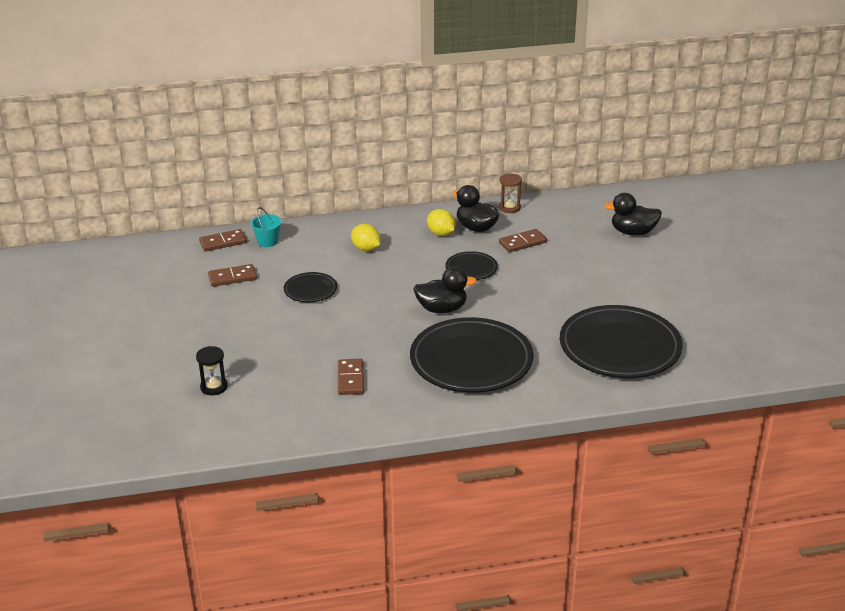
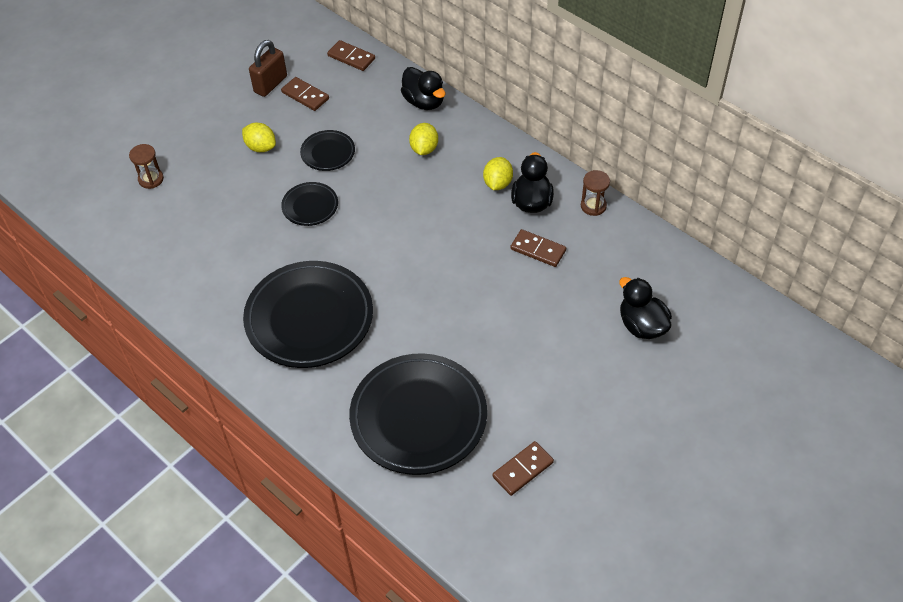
camera: 55 degrees right, 20 degrees up
black hourglass [196,346,228,395] -> brown hourglass [129,144,164,189]
turquoise bucket [251,207,282,247] -> none
brown domino [338,359,364,395] -> brown domino moved to [492,441,554,496]
black duck [413,267,477,313] -> black duck moved to [401,67,446,110]
black plate [445,251,498,280] -> black plate moved to [281,182,338,226]
none -> yellow lemon [242,123,276,152]
none -> brown padlock [249,40,287,97]

